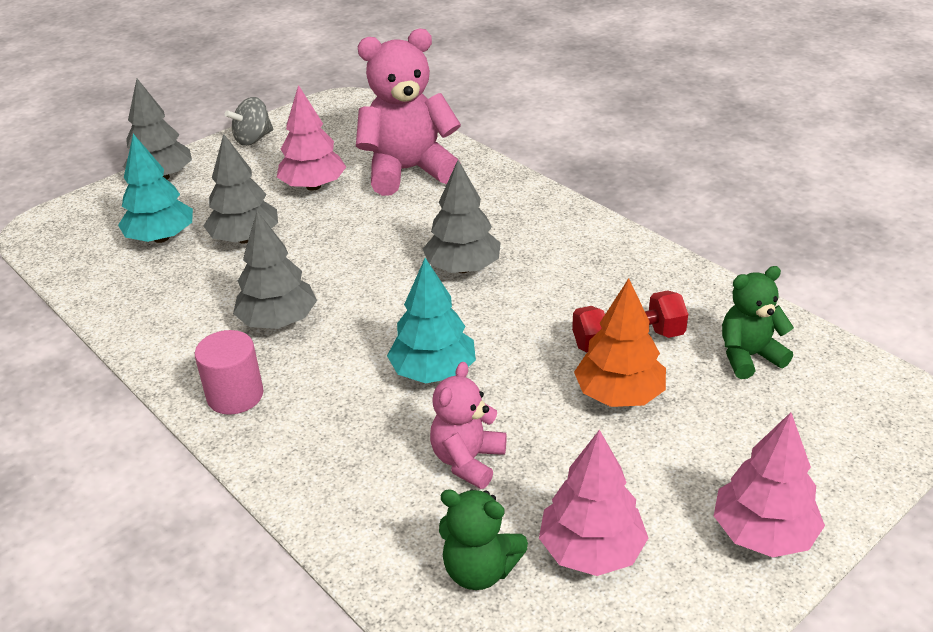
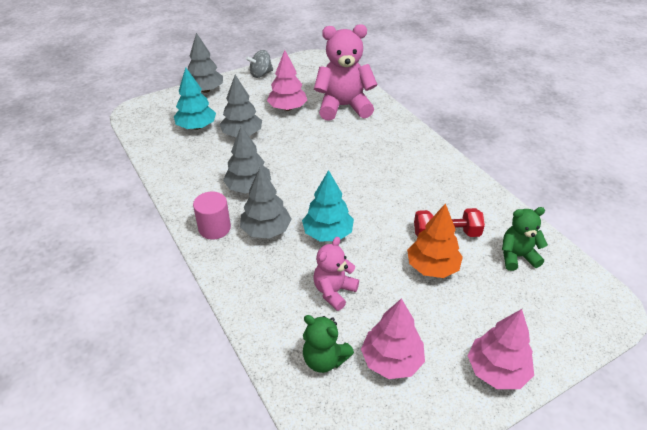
camera: 10 degrees right, 5 degrees up
grey tree [423,160,501,273] -> grey tree moved to [240,167,292,239]

